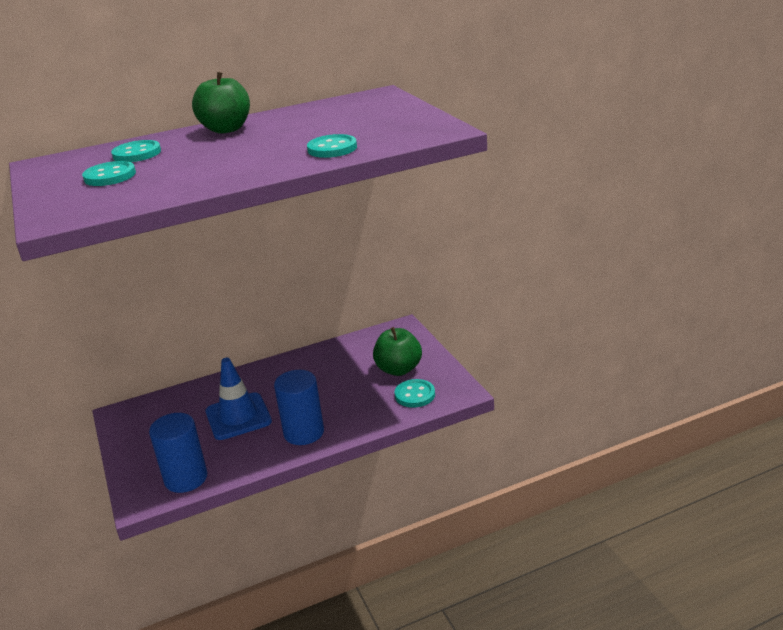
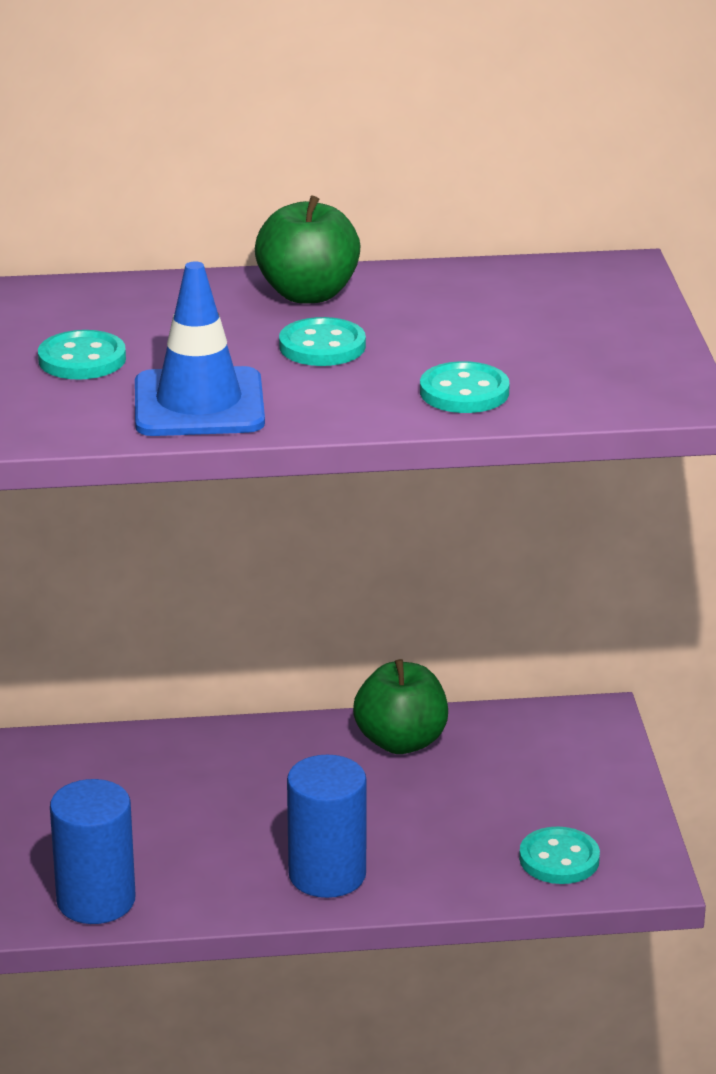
camera: 15 degrees right, 0 degrees up
turquoise button [111,140,161,162] -> turquoise button moved to [279,317,366,366]
blue traffic cone [205,358,272,440] -> blue traffic cone moved to [135,261,265,436]
green apple [373,327,422,376] -> green apple moved to [353,659,448,754]

